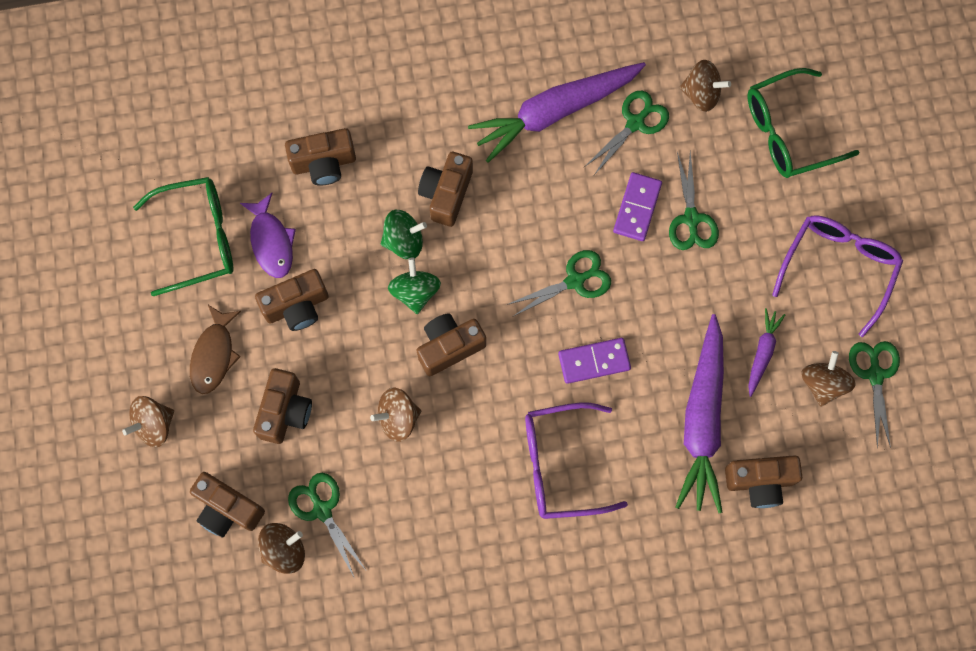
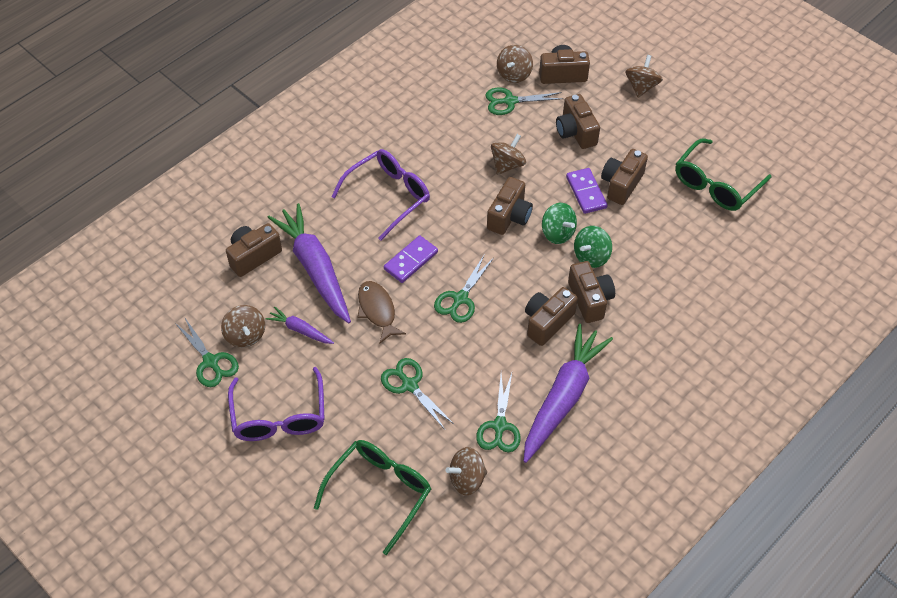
camera: 145 degrees right, 20 degrees down
brown fish [190,305,241,394] -> brown fish moved to [358,281,406,343]
purple fish [240,193,296,278] -> none
brown camera [285,128,356,186] -> brown camera moved to [525,287,578,346]
green scissors [288,473,366,579] -> green scissors turned 150 degrees clockwise [485,88,564,115]
purple domino [613,172,662,241] -> purple domino moved to [566,168,608,214]
purple carrot [748,308,785,397] -> purple carrot turned 135 degrees clockwise [265,306,334,344]

